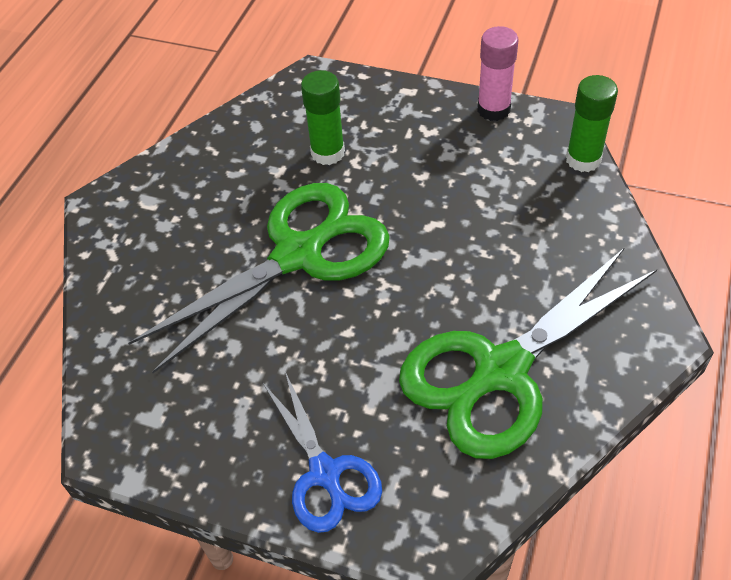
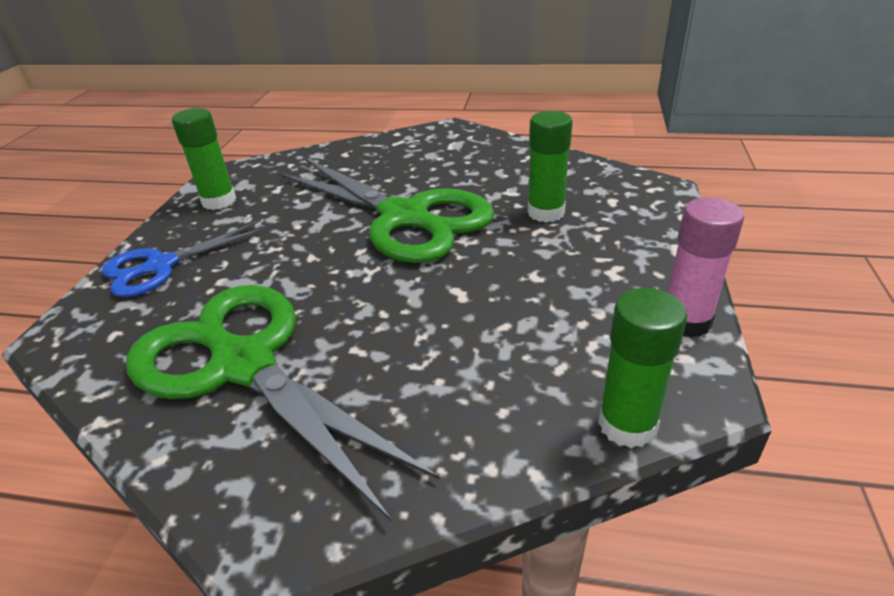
camera: 80 degrees right, 15 degrees down
none -> green glue stick [172,108,236,210]

